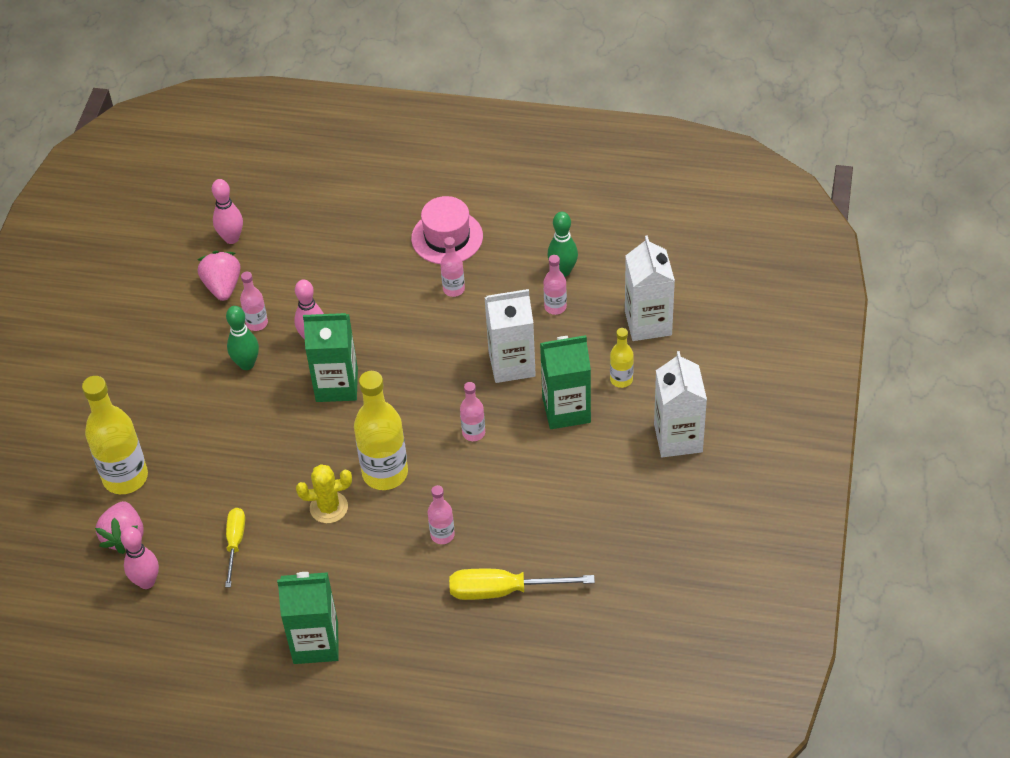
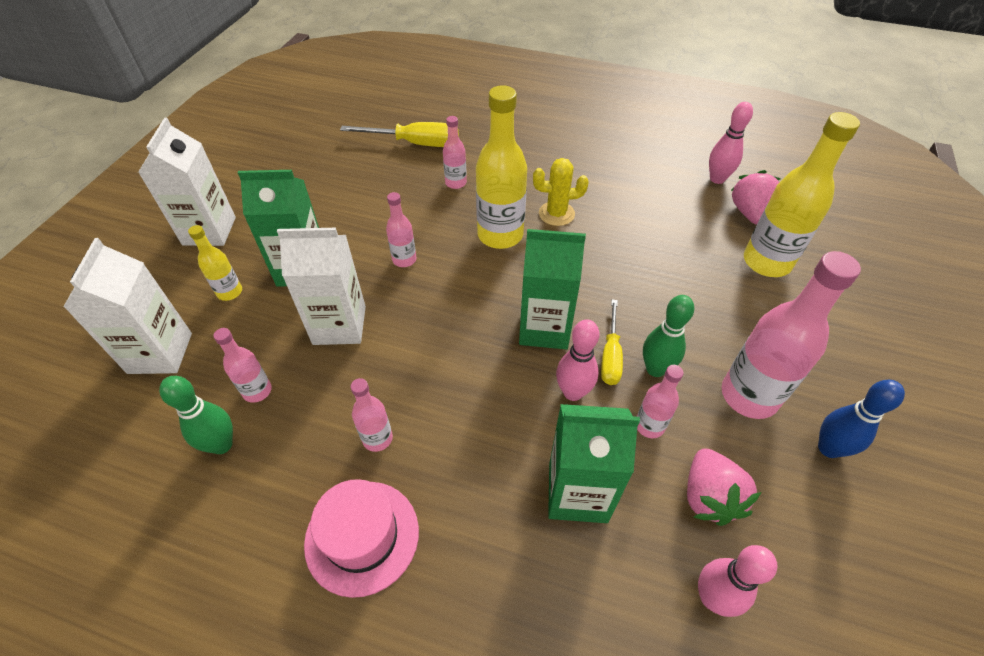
camera: 175 degrees left, 0 degrees up
yellow screwdriver [225,508,245,587] -> yellow screwdriver moved to [601,300,623,385]
green carton [277,572,339,664] -> green carton moved to [548,404,640,523]
none -> pink bottle [722,251,861,419]
none -> blue bowling pin [818,380,905,458]

